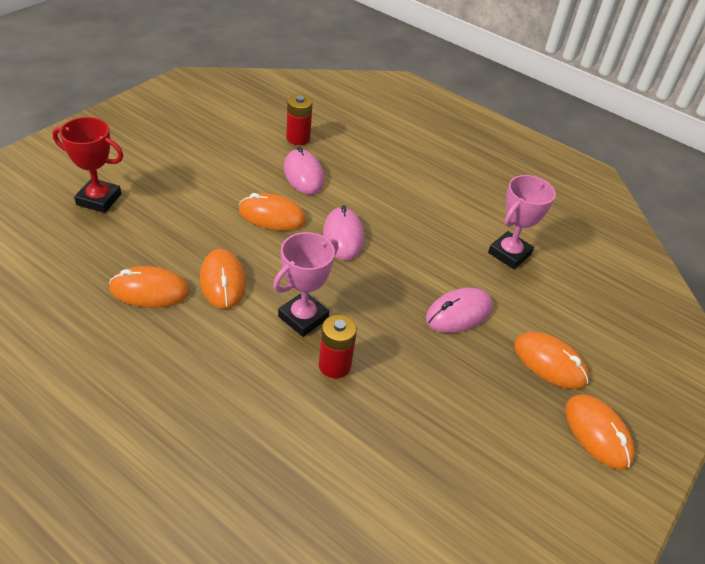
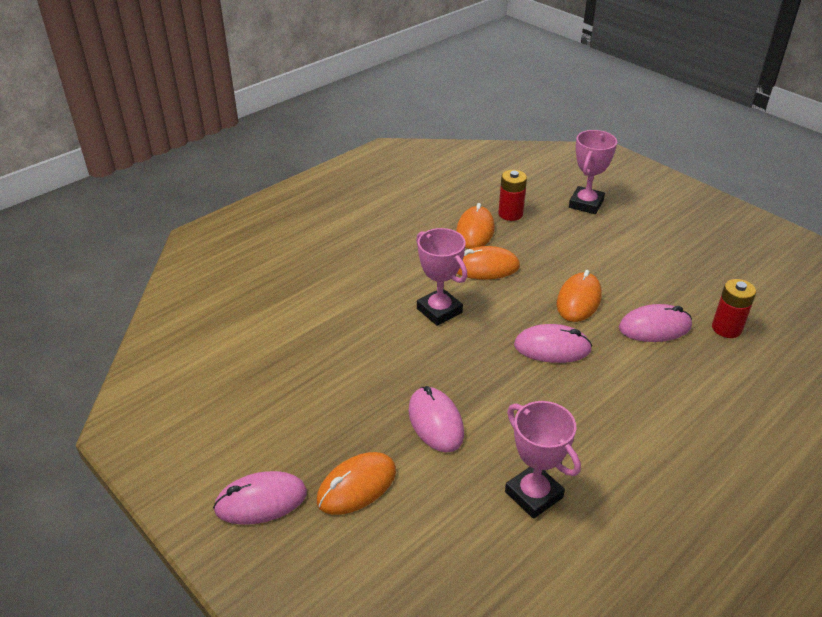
camera: 105 degrees right, 5 degrees down
red trophy [52,117,123,213] -> pink trophy [569,130,617,214]
red battery [319,315,357,378] -> red battery moved to [498,170,527,221]
orange mouse [565,394,635,470] -> pink mouse [213,471,307,525]

